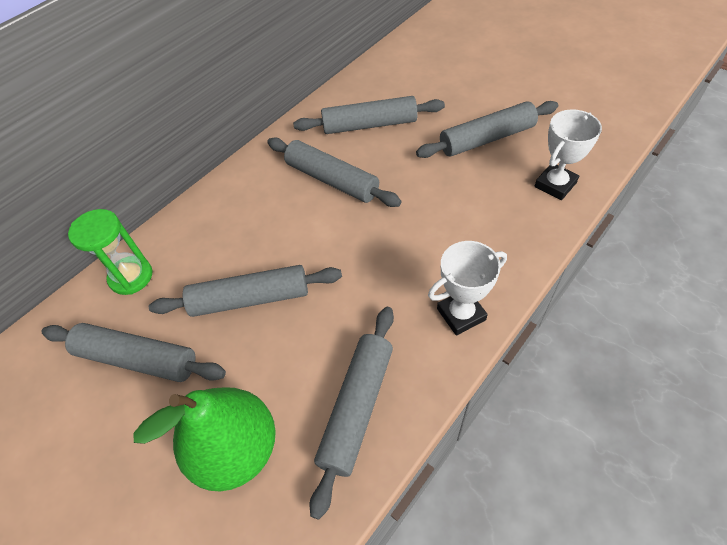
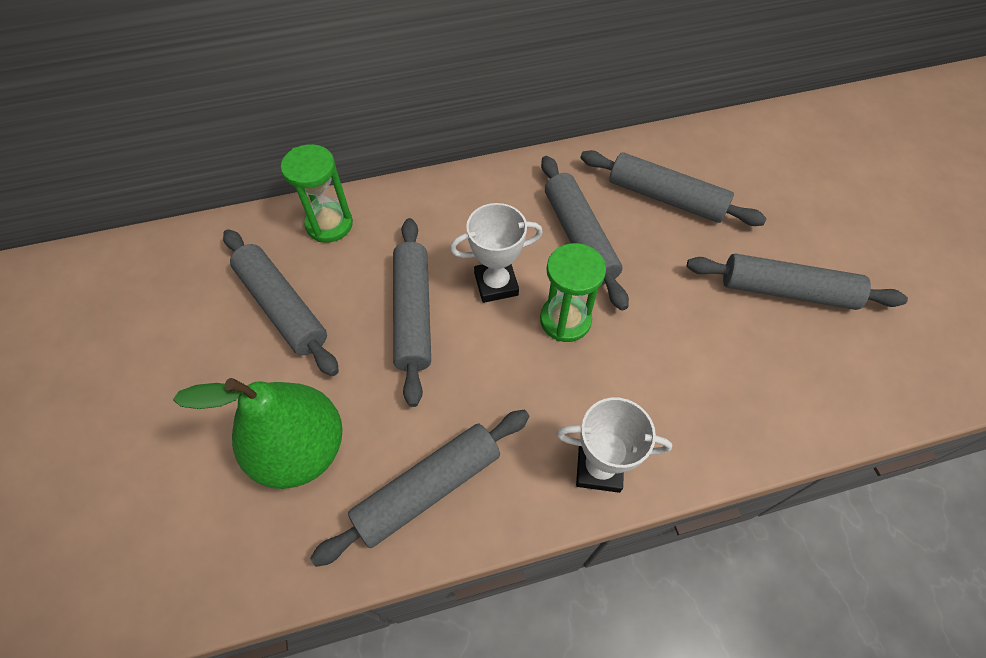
camera: 30 degrees right, 5 degrees up
grey rolling pin [149,265,342,317] -> grey rolling pin turned 60 degrees clockwise [393,218,431,407]
white trophy [535,109,602,200] -> white trophy moved to [450,203,543,303]
none -> green hourglass [540,243,606,342]

